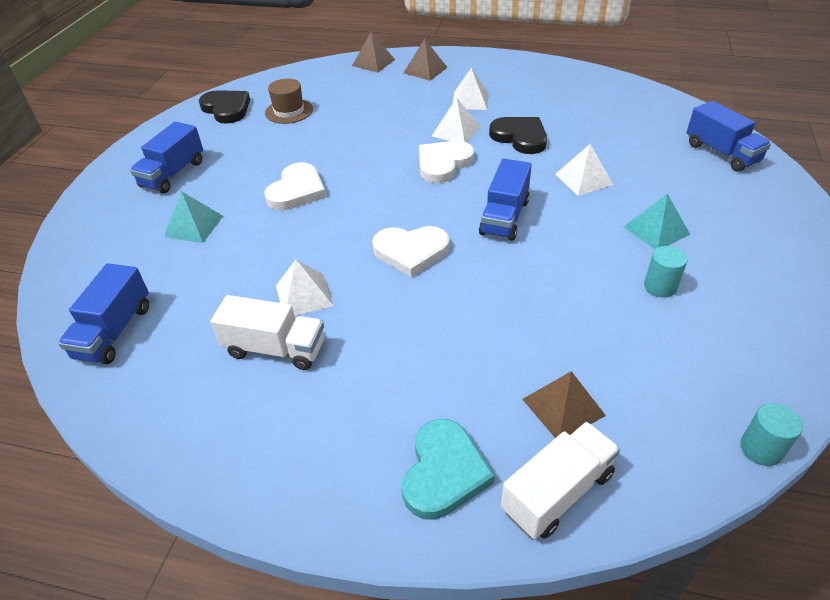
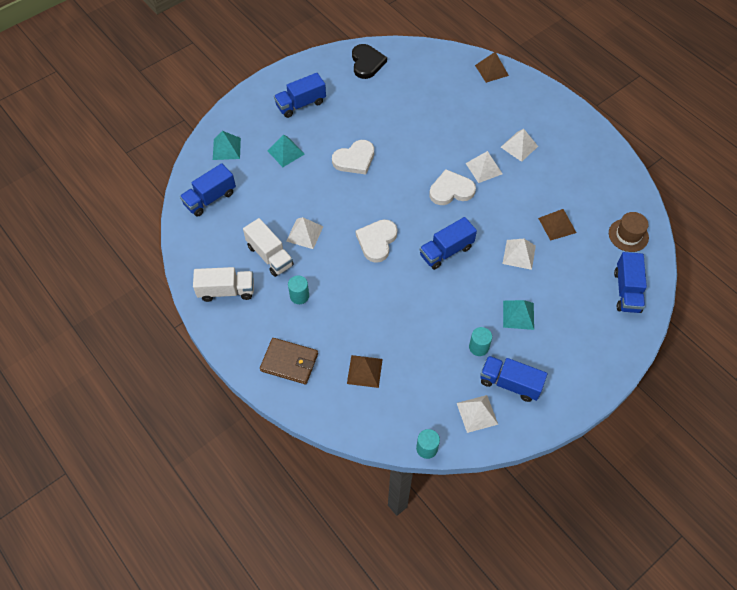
camera: 35 degrees right, 15 degrees up
brown hat [265,79,313,124] -> brown hat moved to [609,212,649,252]
white heart [372,226,450,277] -> white heart turned 75 degrees clockwise [356,219,398,263]
turquoise heart [402,419,495,520] -> brown wallet [260,338,318,384]
brown pyramid [404,39,448,81] -> brown pyramid moved to [538,209,576,241]
black heart [489,117,547,154] -> none
white truck [501,422,620,539] -> white truck moved to [193,267,254,302]
none -> turquoise pyramid [213,131,241,160]
none -> turquoise cylinder [288,275,309,304]
none -> white pyramid [457,395,498,433]
none -> blue truck [480,356,548,402]

